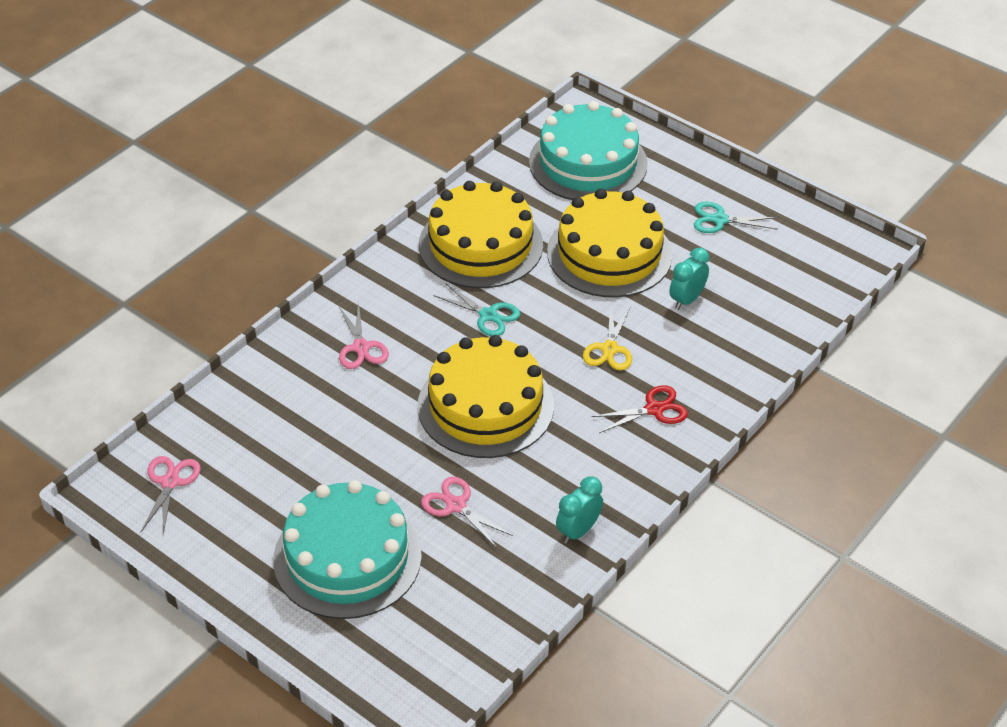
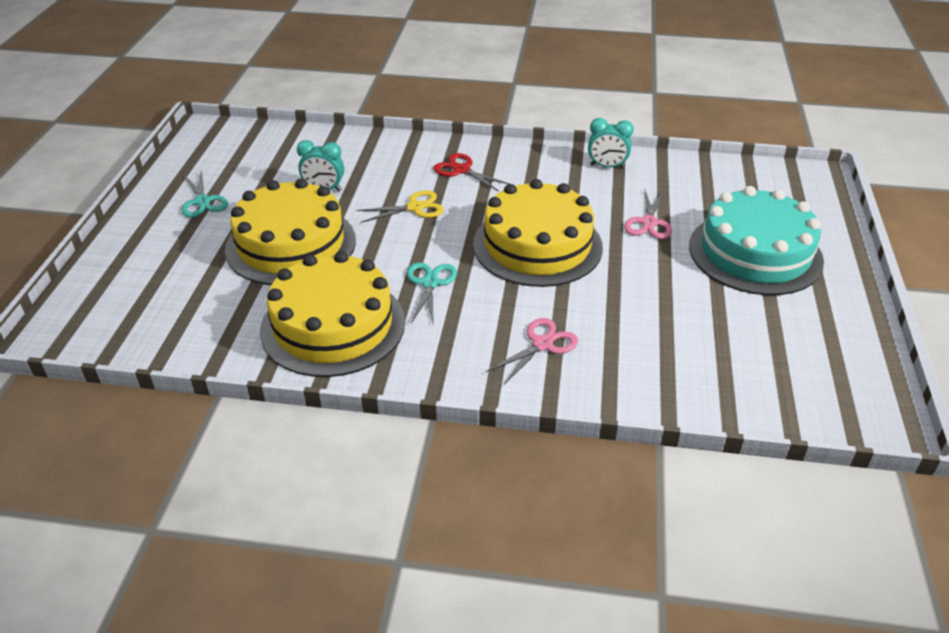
camera: 120 degrees left, 5 degrees down
pink scissors [141,456,201,535] -> none
turquoise cake [529,101,648,200] -> none

